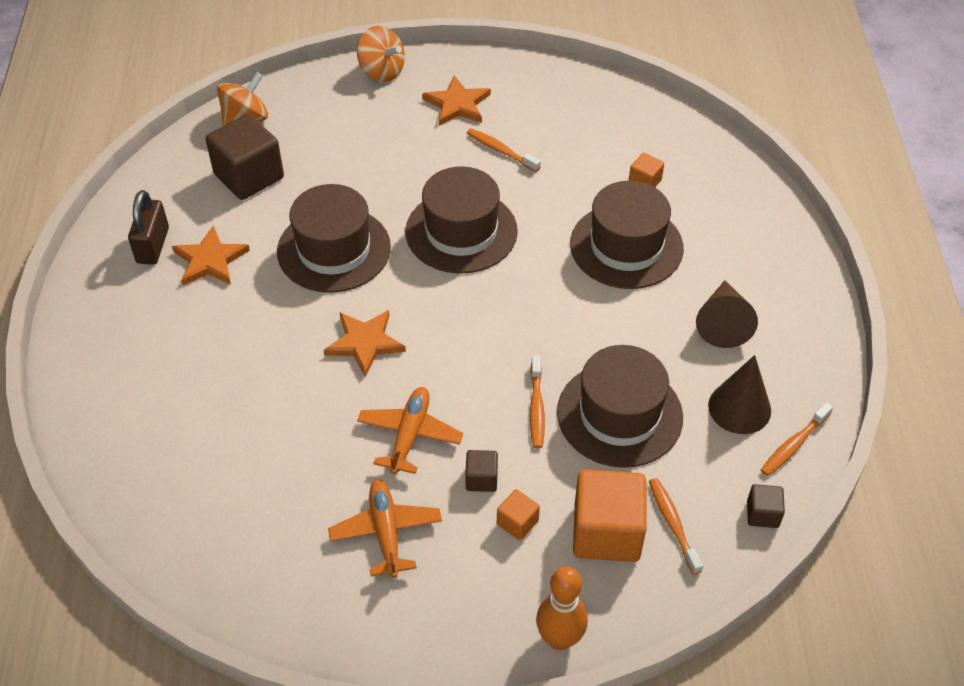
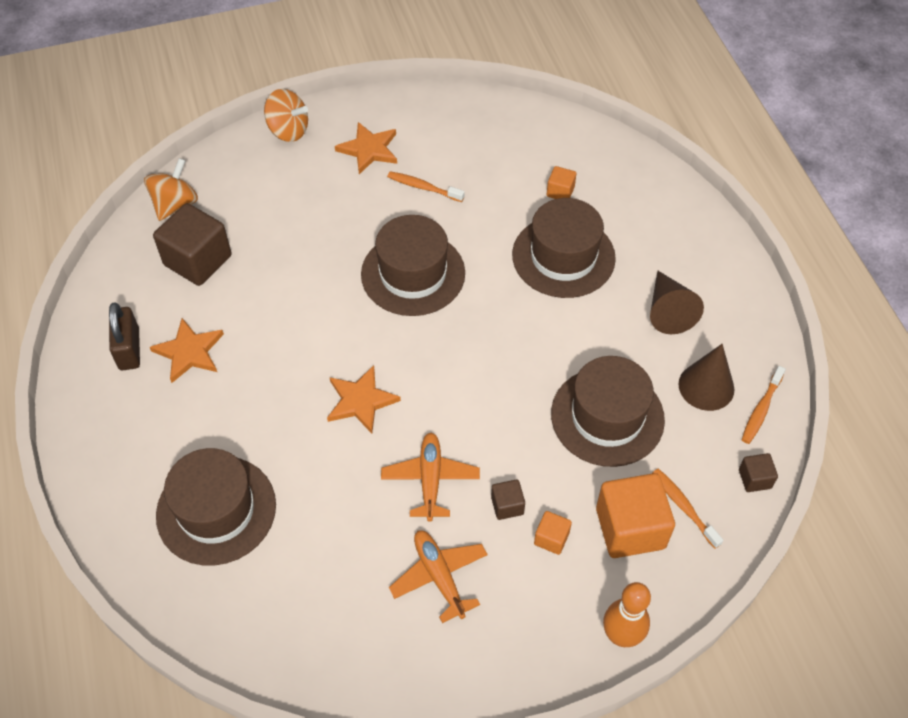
camera: 15 degrees left, 5 degrees up
brown hat [277,184,391,293] -> brown hat moved to [156,448,276,566]
orange toothbrush [530,356,545,448] -> none

